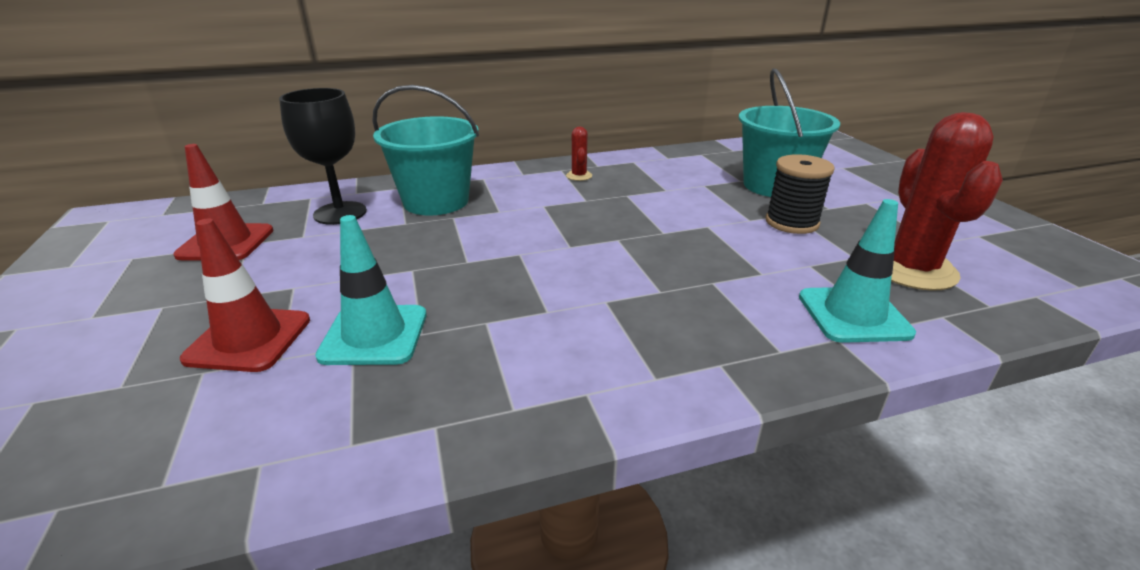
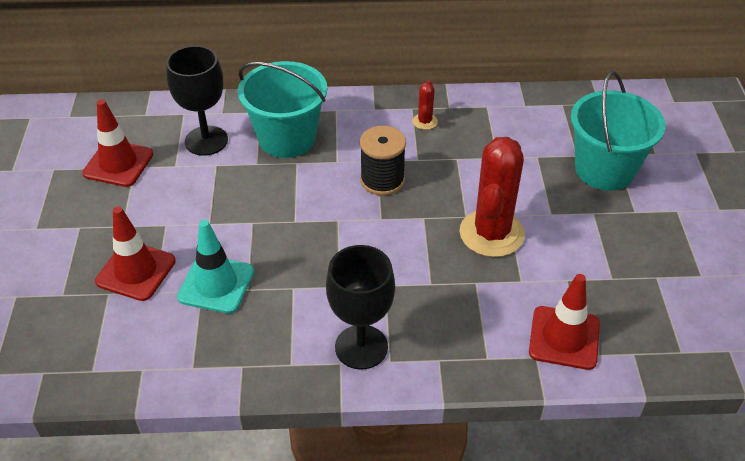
camera: 15 degrees right, 15 degrees up
black spool [765,154,835,234] -> black spool moved to [360,126,406,196]
turquoise traffic cone [799,199,916,343] -> red traffic cone [529,274,600,370]
red cactus [891,112,1003,291] -> red cactus moved to [459,137,525,257]
none -> black goblet [326,245,395,370]

